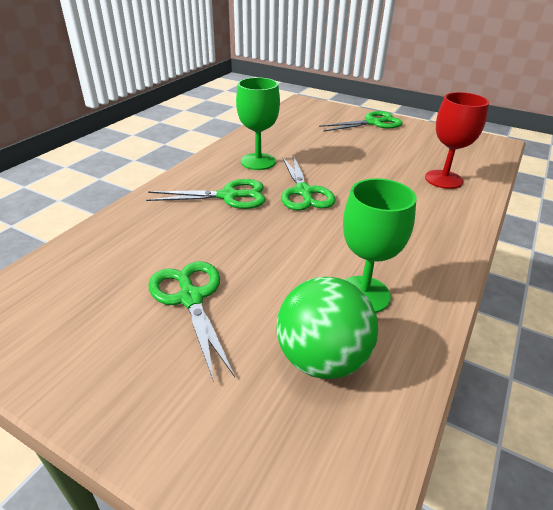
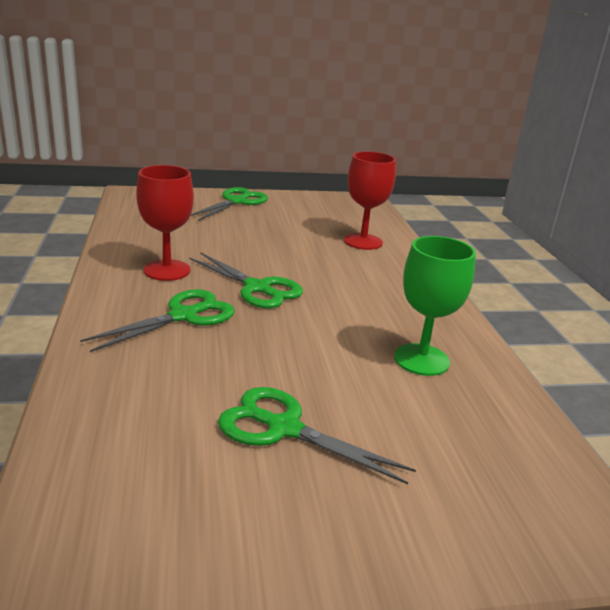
camera: 40 degrees left, 10 degrees down
green goblet [236,77,280,170] -> red goblet [136,165,194,281]
green ball [276,277,378,379] -> none

